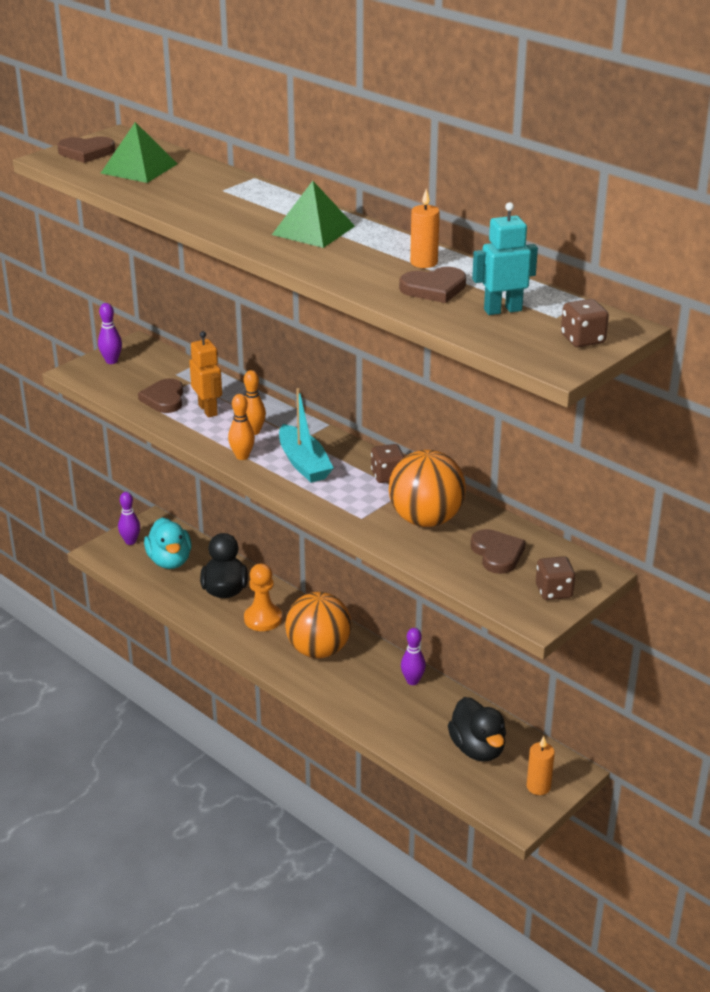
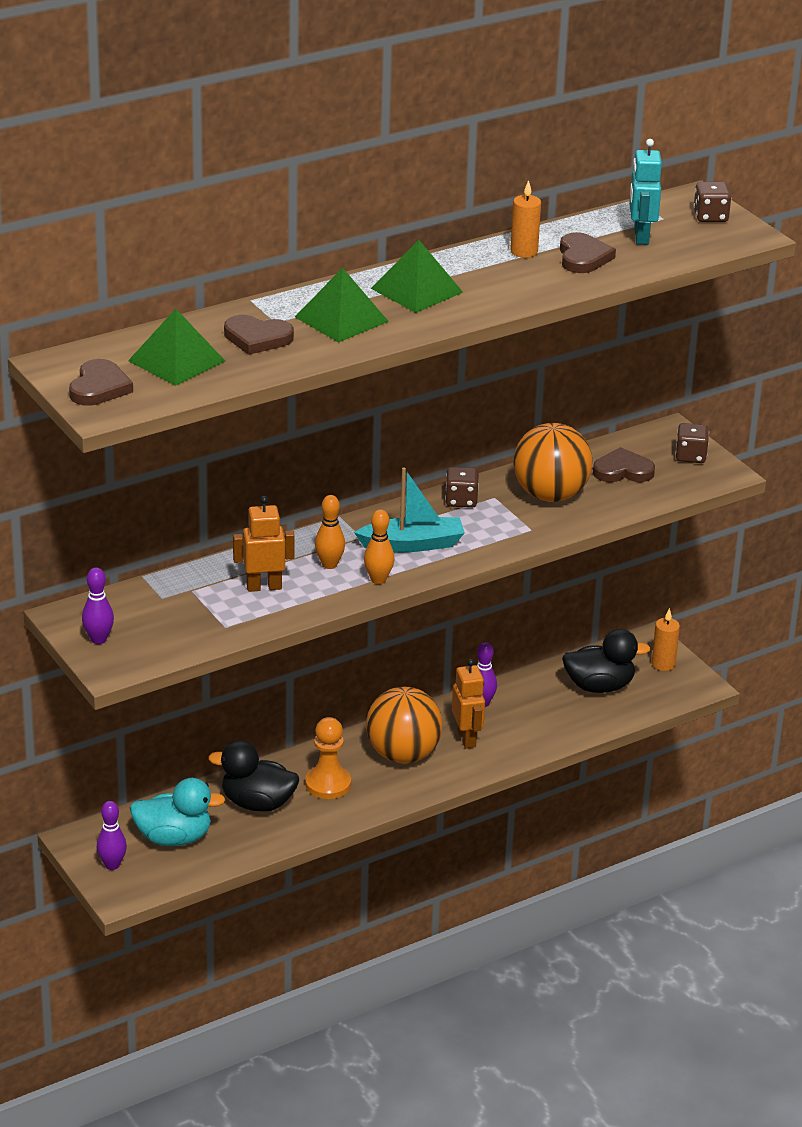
camera: 75 degrees left, 0 degrees up
brown heart [138,378,183,413] -> brown heart moved to [224,315,294,355]
none -> green pyramid [295,268,389,343]
none -> orange robot [452,659,485,748]

